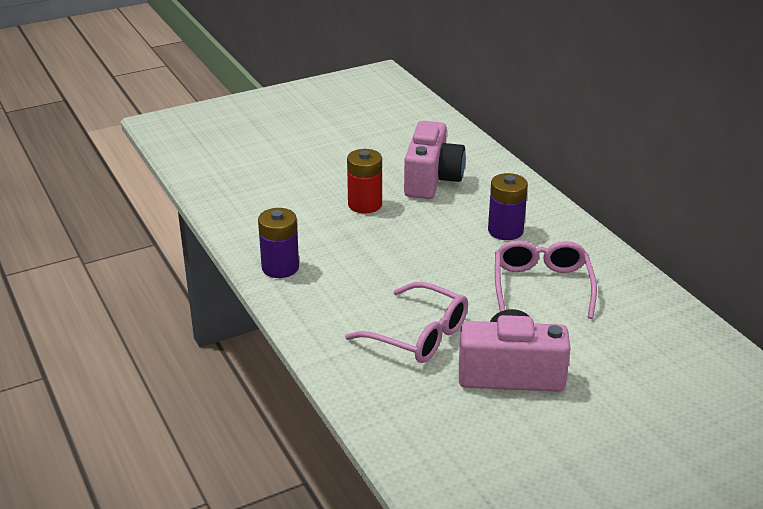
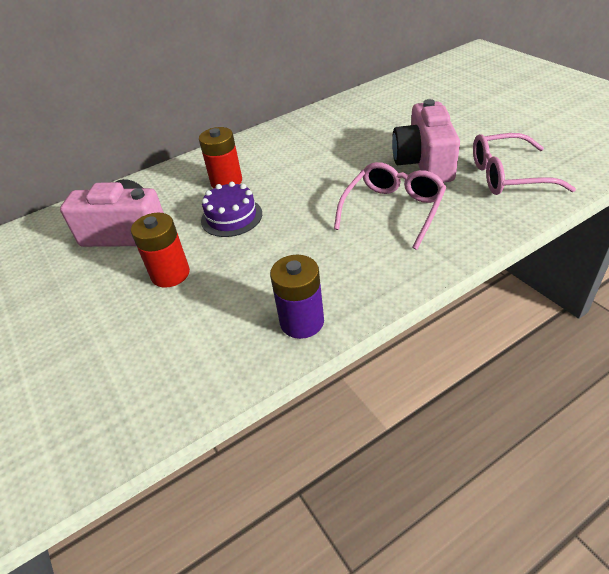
camera: 90 degrees left, 10 degrees up
purple battery [488,173,528,240] -> red battery [199,127,242,188]
pink glasses [495,240,597,319] -> pink glasses moved to [473,133,576,195]
none -> purple cake [201,182,262,237]

